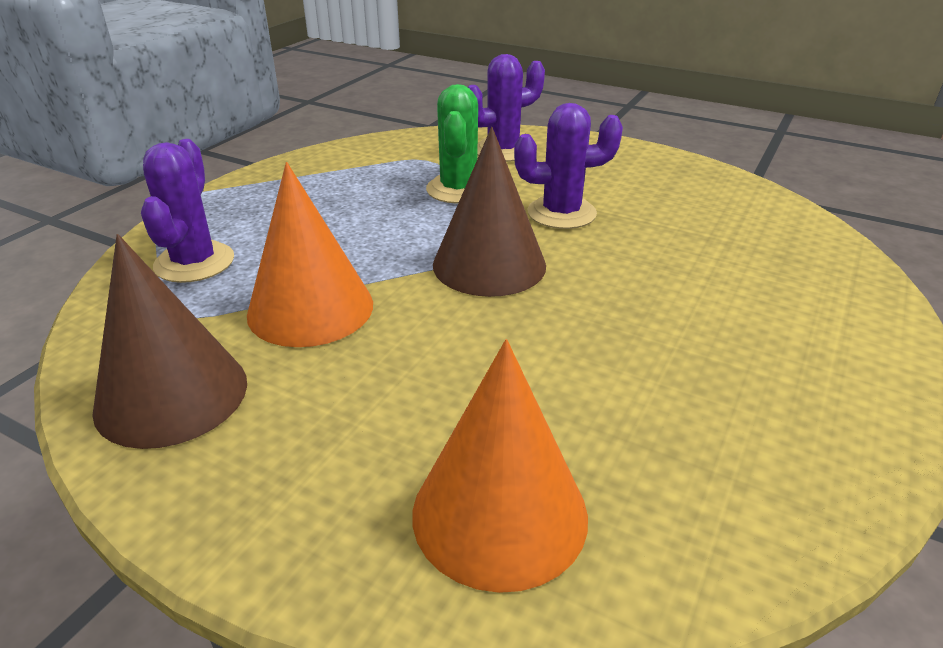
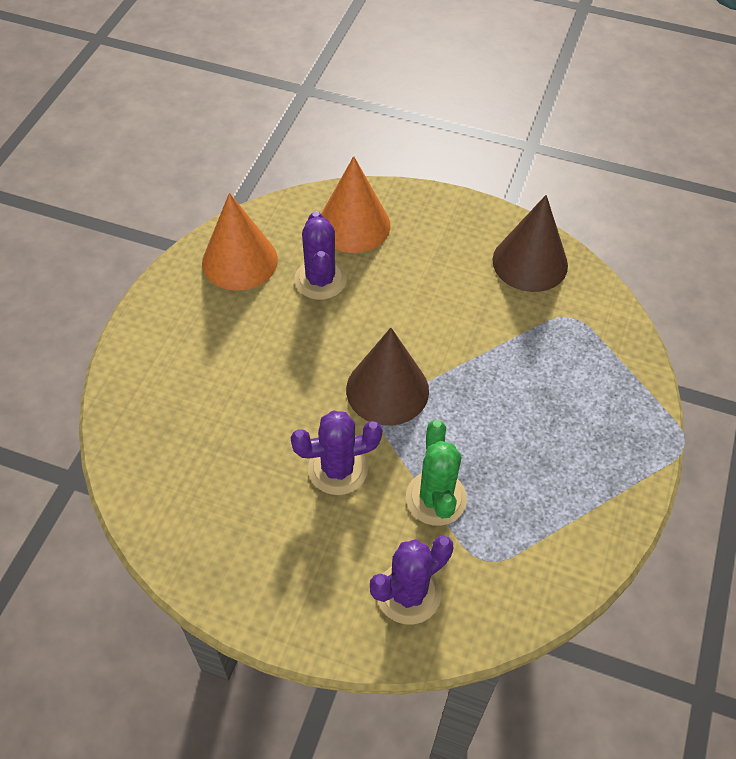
camera: 170 degrees right, 20 degrees up
purple cactus [141,139,234,283] -> purple cactus moved to [294,211,347,300]
orange cone [247,162,373,347] -> orange cone moved to [202,193,278,290]

